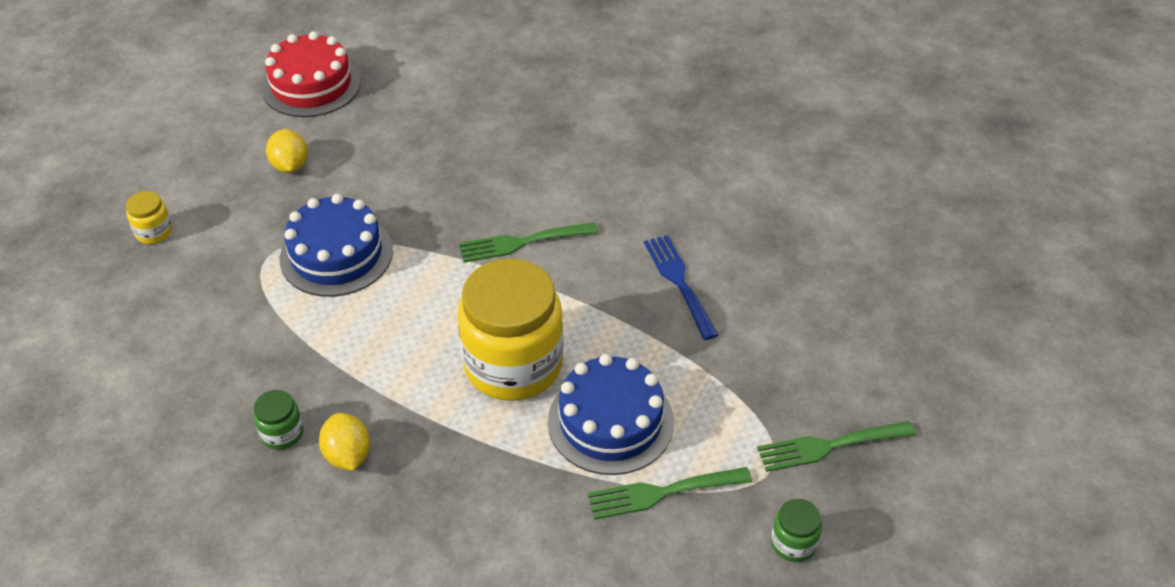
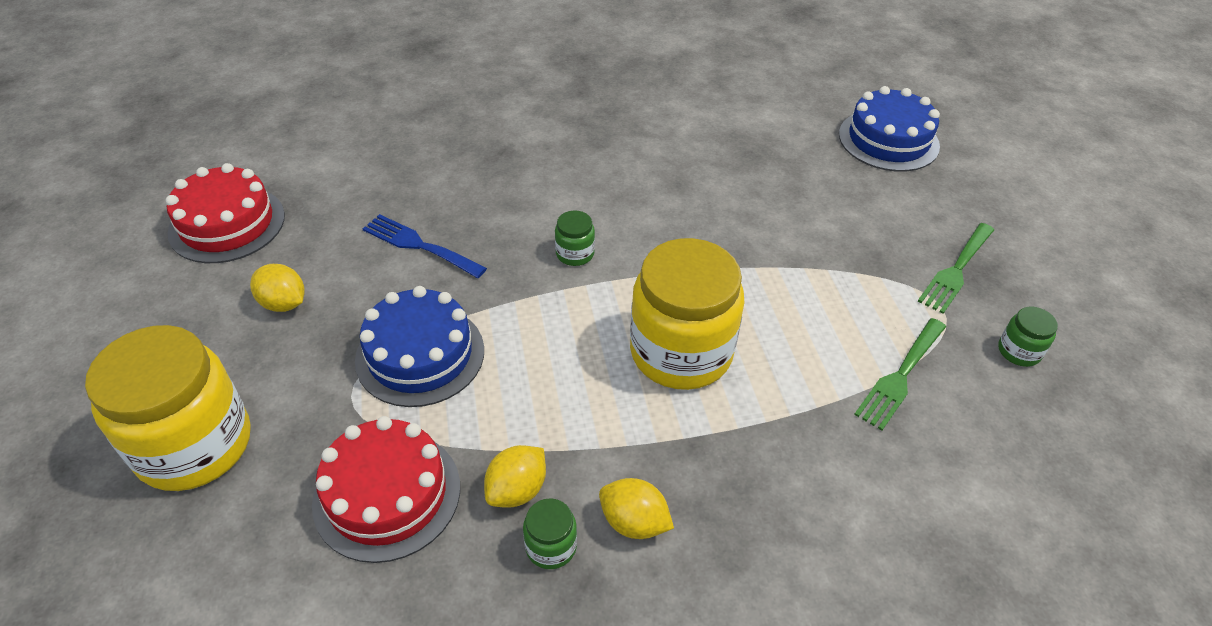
camera: 40 degrees left, 0 degrees up
yellow jar [126,191,172,244] -> yellow jar [85,325,251,491], size x2.41
green fork [459,222,598,263] -> green jar [555,211,595,266]
blue cake [548,354,674,475] -> blue cake moved to [839,86,940,172]
blue fork [644,235,718,340] -> blue fork moved to [363,214,487,278]
none -> red cake [312,416,460,563]
none -> yellow lemon [484,445,546,508]

